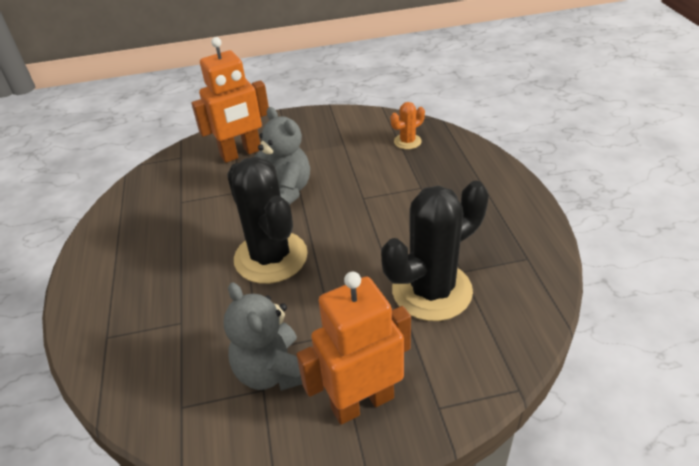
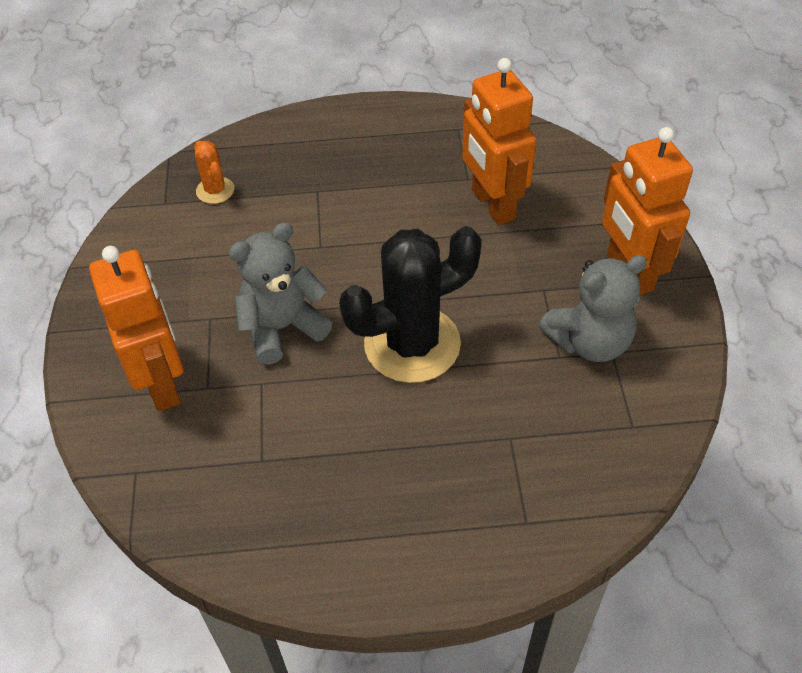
camera: 85 degrees left, 10 degrees up
black cactus [381,181,489,321] -> orange robot [462,58,537,225]

